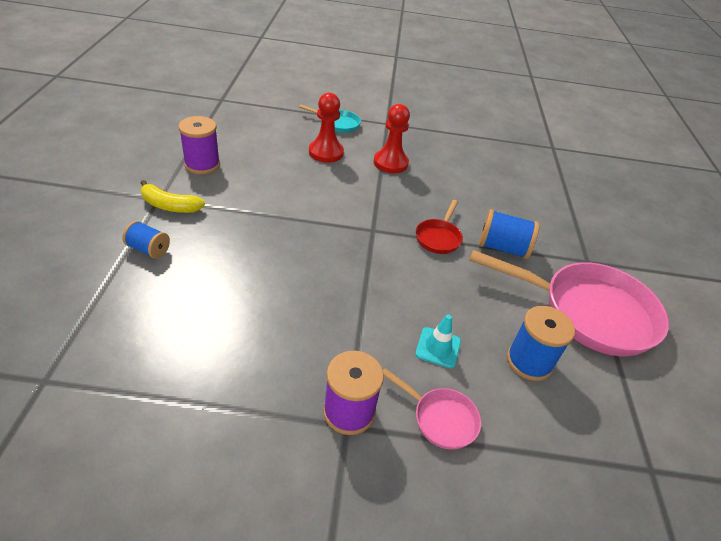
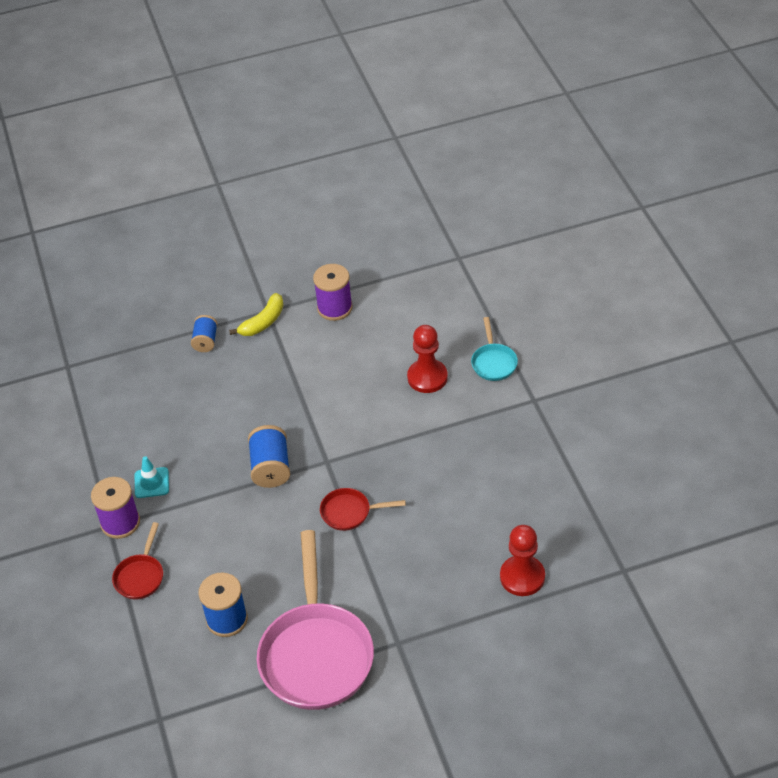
camera: 75 degrees right, 5 degrees up
yellow banana [141,180,205,213] -> yellow banana turned 135 degrees counterclockwise [229,293,284,336]
red pawn [374,104,410,173] -> red pawn moved to [500,525,545,596]
pink pan [383,368,481,450] -> red pan [112,522,163,600]
turquoise traffic cone [415,315,461,368] -> turquoise traffic cone moved to [135,456,169,498]
blue spool [479,209,540,259] -> blue spool moved to [248,425,290,488]

